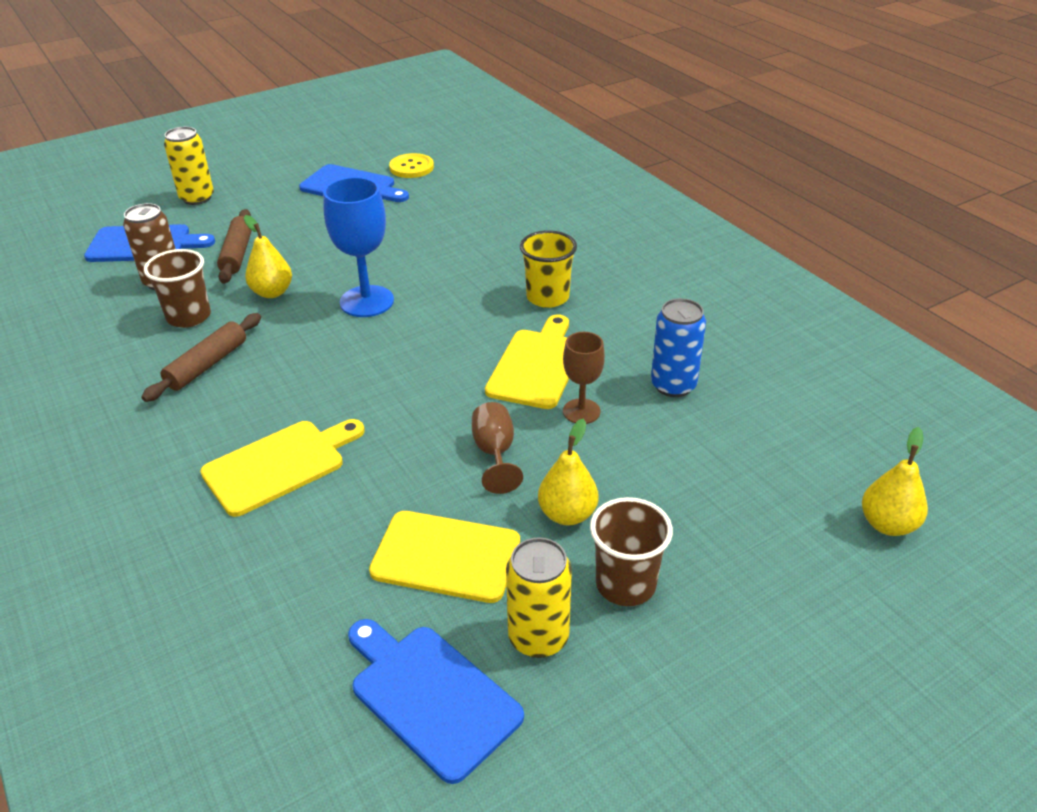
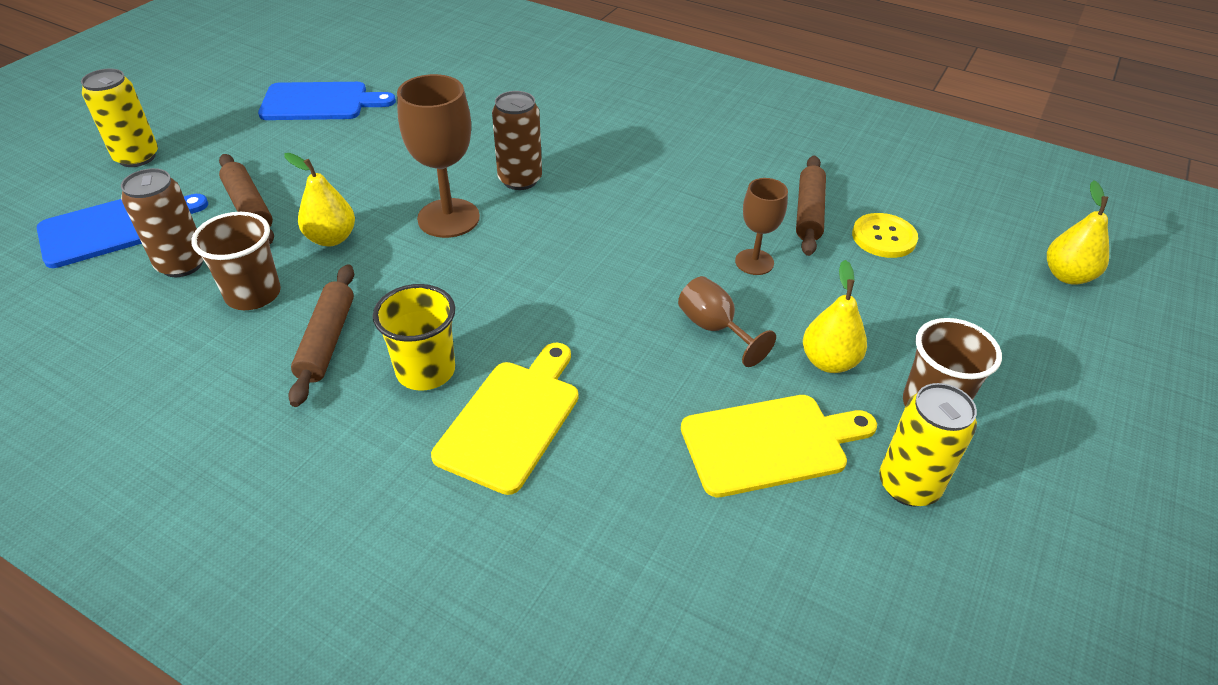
camera: 30 degrees left, 5 degrees up
blue goblet [323,177,394,317] -> brown goblet [397,74,480,238]
blue cutting board [348,619,524,784] -> none
yellow button [389,153,434,178] -> yellow button moved to [852,213,918,258]
yellow cutting board [485,314,569,409] -> none
yellow cup [520,230,577,308] -> yellow cup moved to [373,284,455,391]
blue can [651,298,706,397] -> brown rolling pin [796,156,826,256]
none -> brown can [492,91,542,190]

